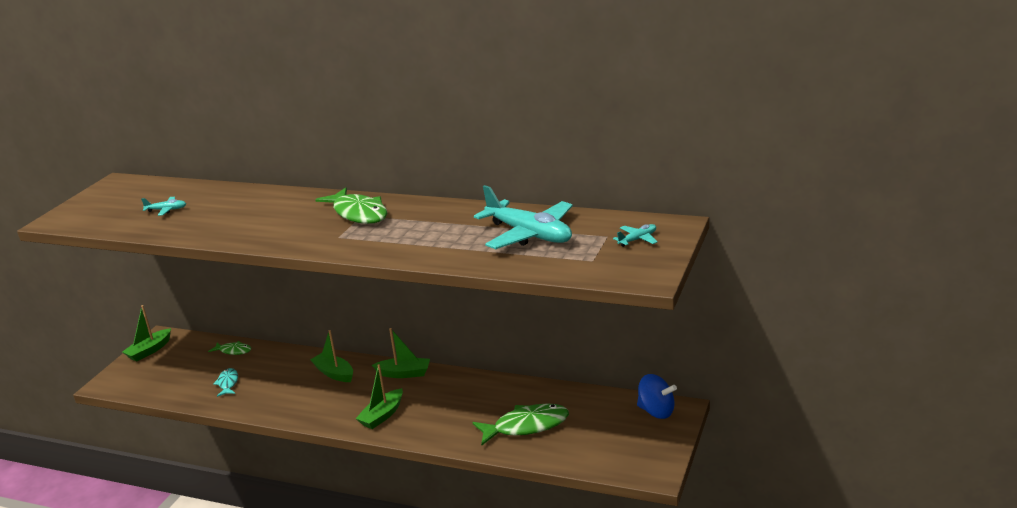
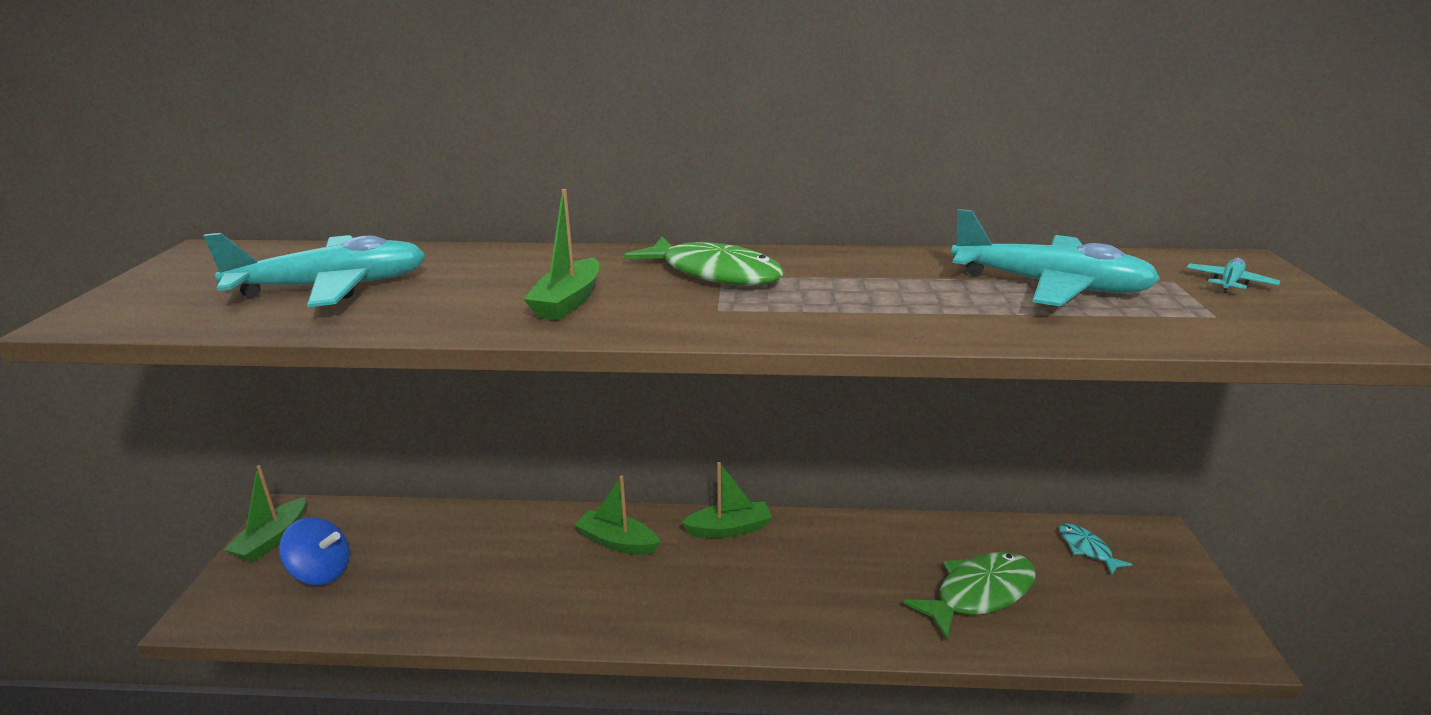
camera: 20 degrees left, 0 degrees up
turquoise plane [141,197,186,216] -> turquoise plane [203,233,426,307], size x2.36
green fish [208,341,252,355] -> none
turquoise fish [213,368,238,397] -> turquoise fish moved to [1059,523,1133,575]
green boat [355,364,403,429] -> green boat moved to [524,189,599,320]
blue spinning top [637,374,677,419] -> blue spinning top moved to [279,517,349,585]

